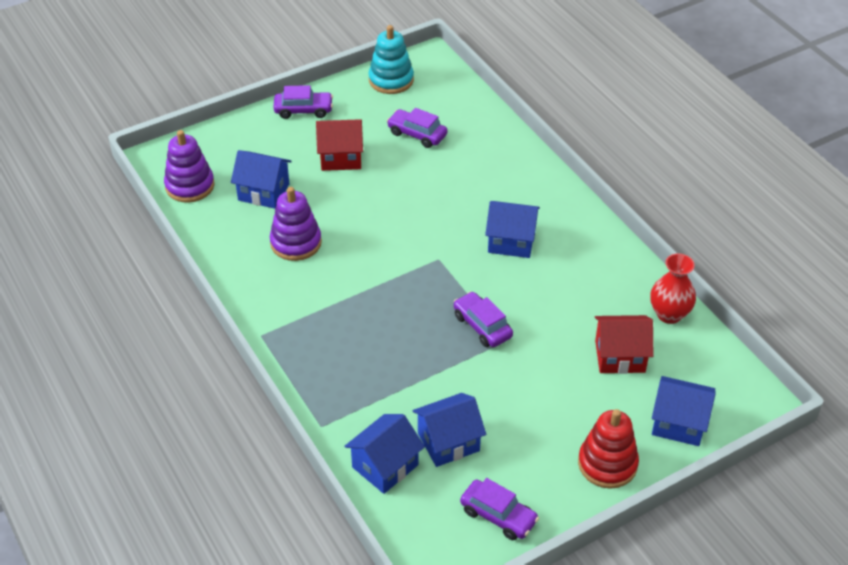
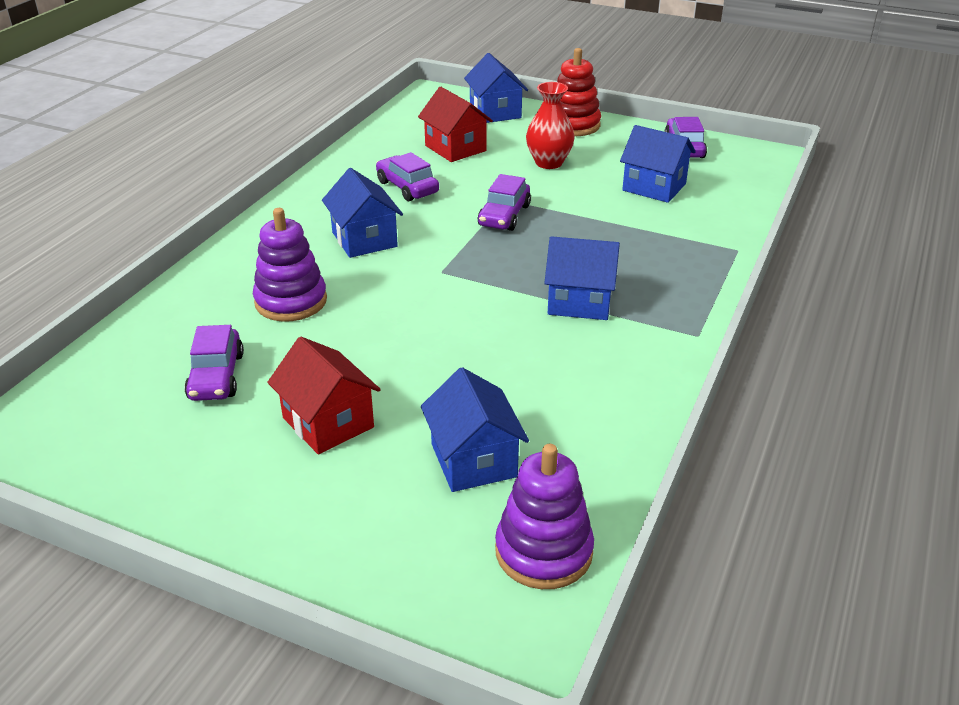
camera: 125 degrees left, 10 degrees down
purple stacking toy [270,187,322,261] -> purple stacking toy moved to [253,208,327,321]
purple car [274,85,333,119] -> purple car moved to [376,152,439,201]
blue house [344,414,425,494] -> blue house moved to [544,236,620,320]
turquoise stacking toy [368,25,414,94] -> none
red vase [650,253,696,324] -> red vase moved to [526,82,575,169]

